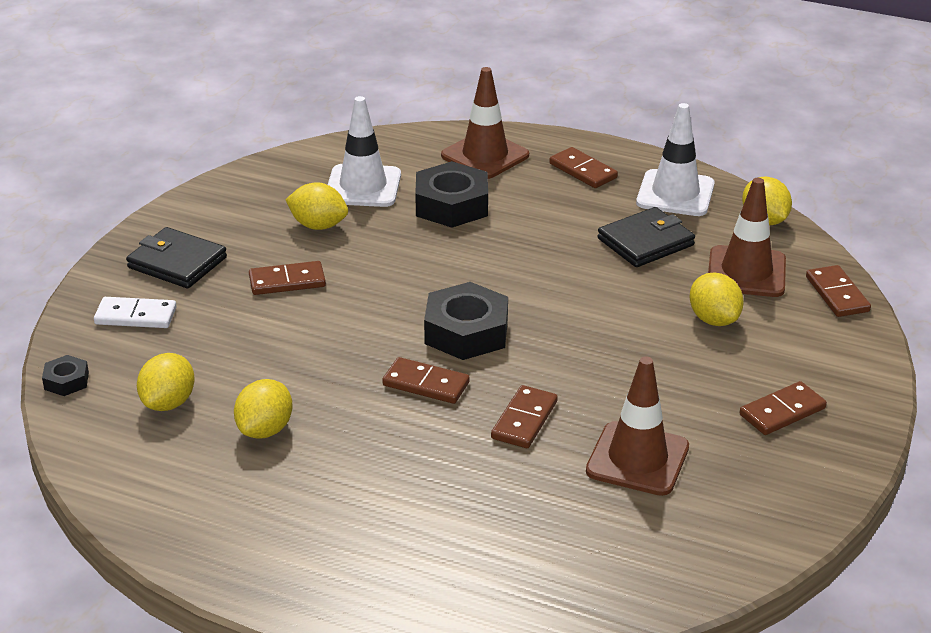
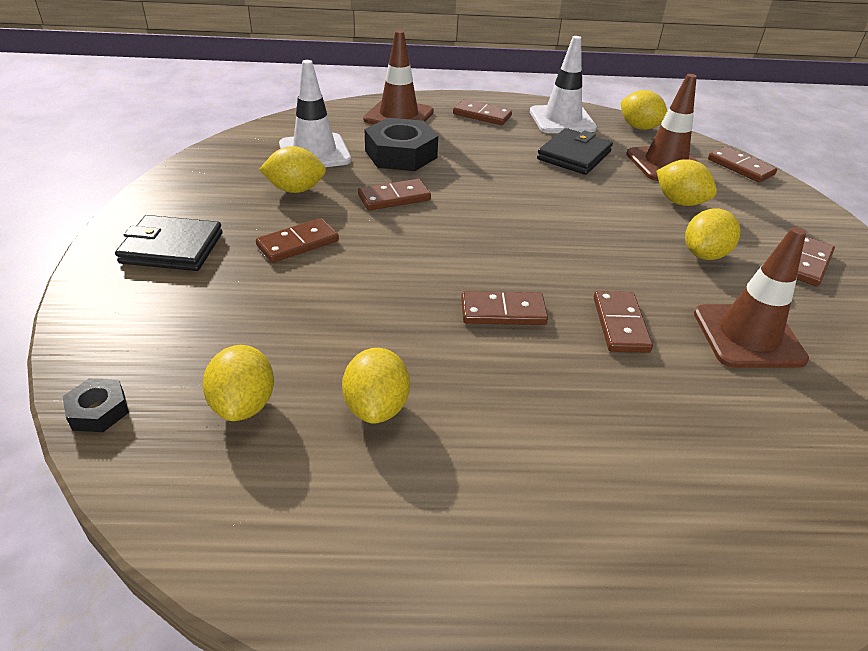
camera: 25 degrees left, 5 degrees up
white domino [94,297,177,328] -> none
black nut [424,282,508,360] -> none
none -> brown domino [358,179,431,211]
none -> yellow lemon [685,208,740,260]

